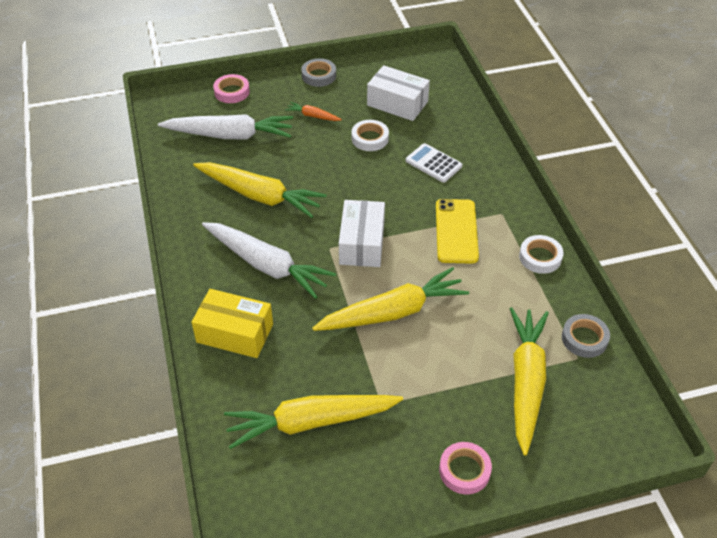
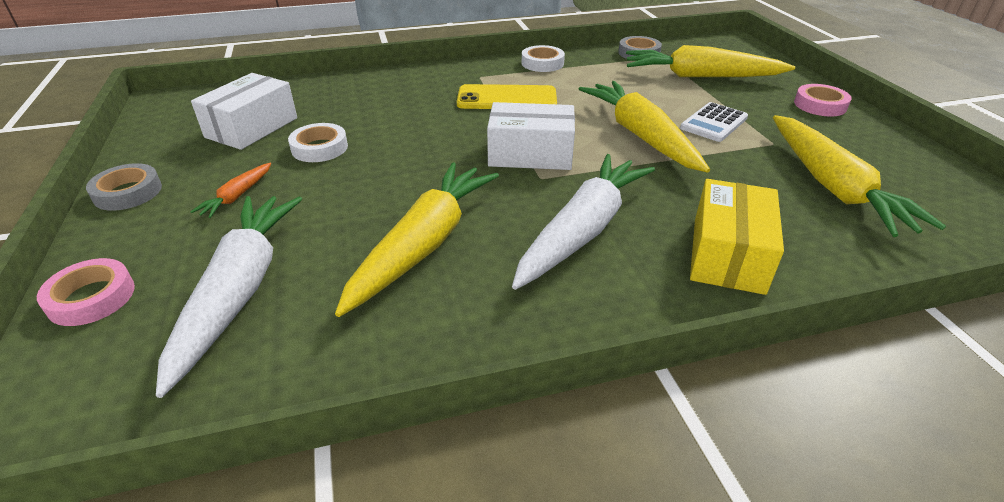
camera: 90 degrees left, 10 degrees down
white calculator [406,143,462,183] -> white calculator moved to [680,102,748,142]

